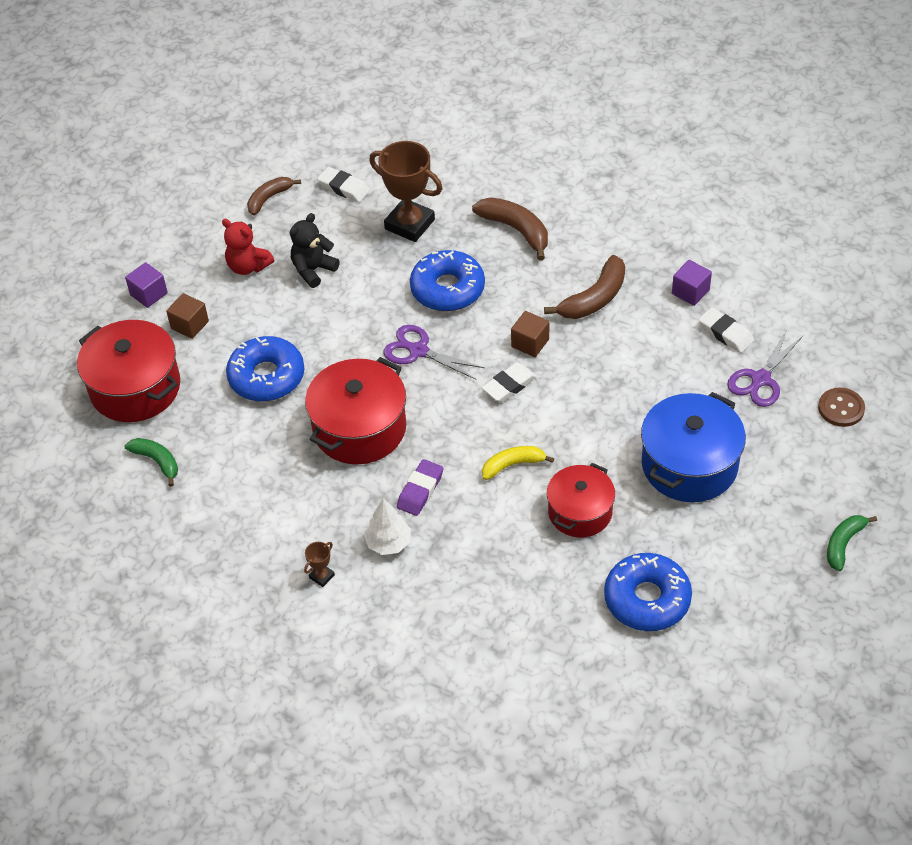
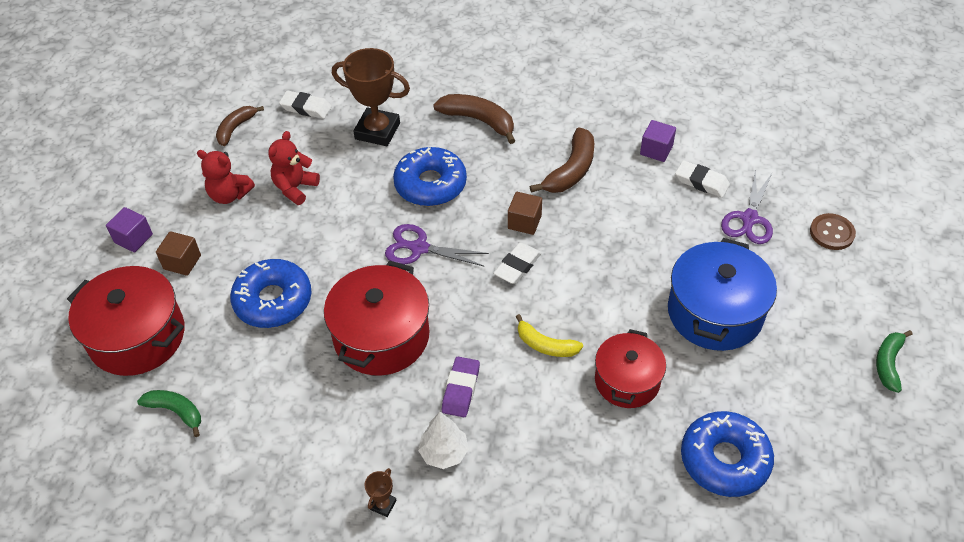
camera: 15 degrees left, 0 degrees up
black teddy bear [290,213,340,288] -> red teddy bear [268,131,320,205]
yellow banana [482,446,554,480] -> yellow banana turned 120 degrees counterclockwise [516,314,583,357]

